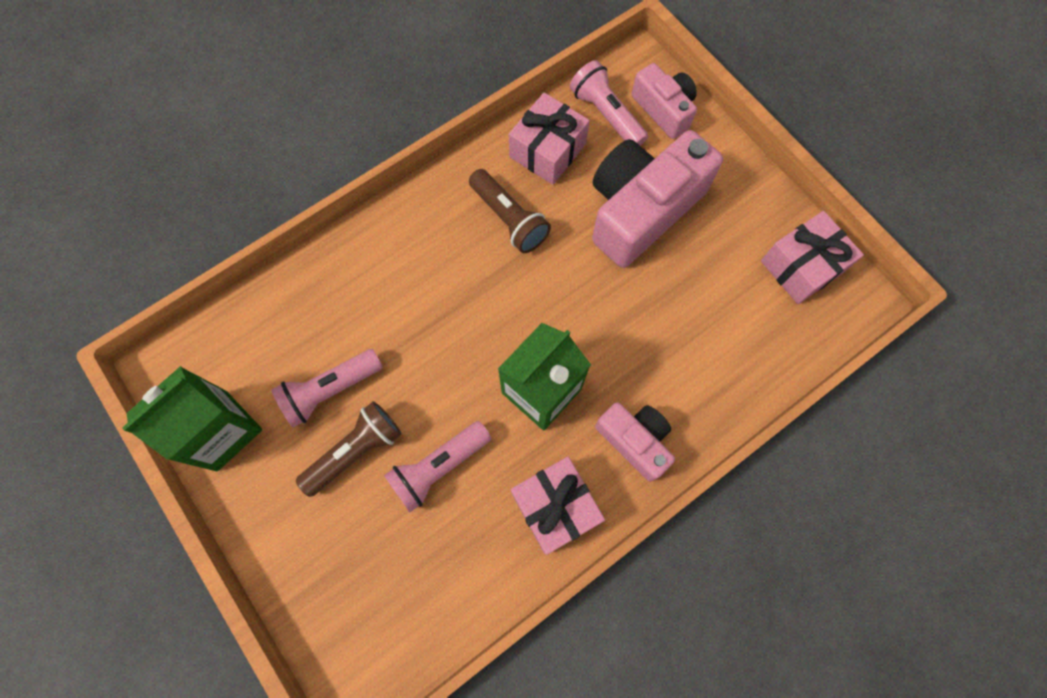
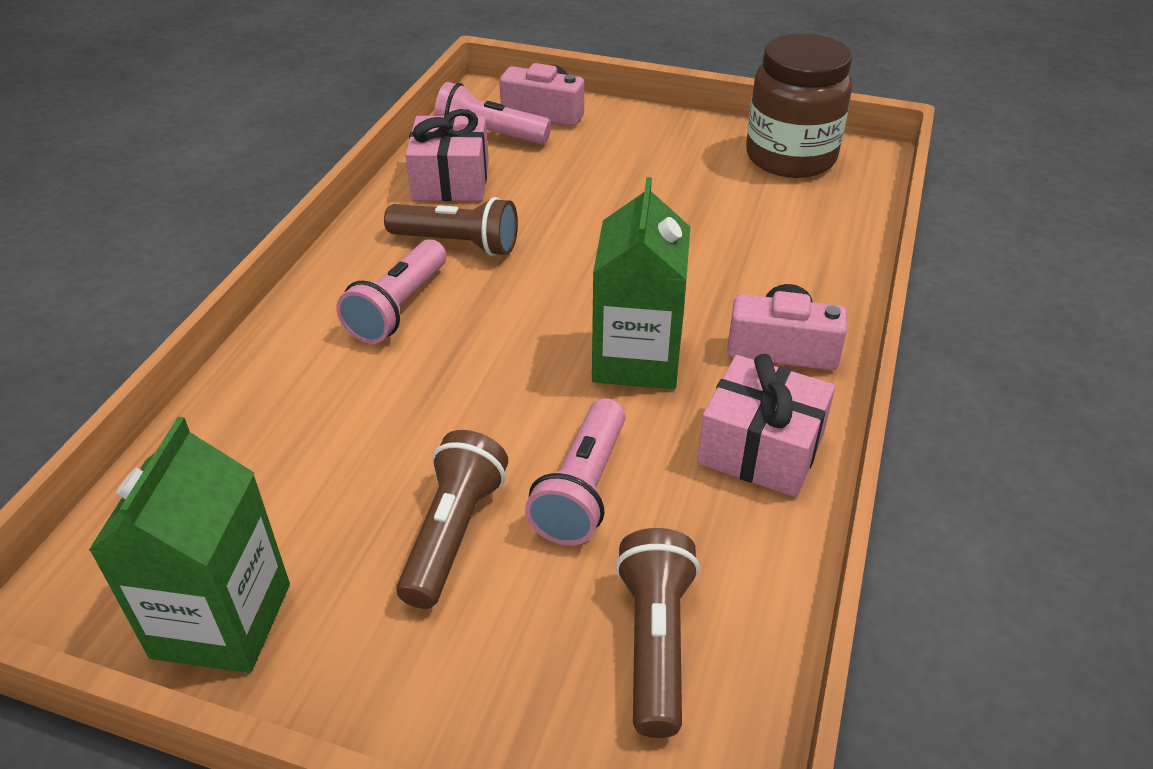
camera: 35 degrees left, 30 degrees down
pink flashlight [271,349,383,427] -> pink flashlight moved to [336,239,446,344]
pink camera [592,130,723,268] -> none
pink gift [761,211,864,304] -> brown jar [746,33,852,178]
none -> brown flashlight [615,528,700,738]

